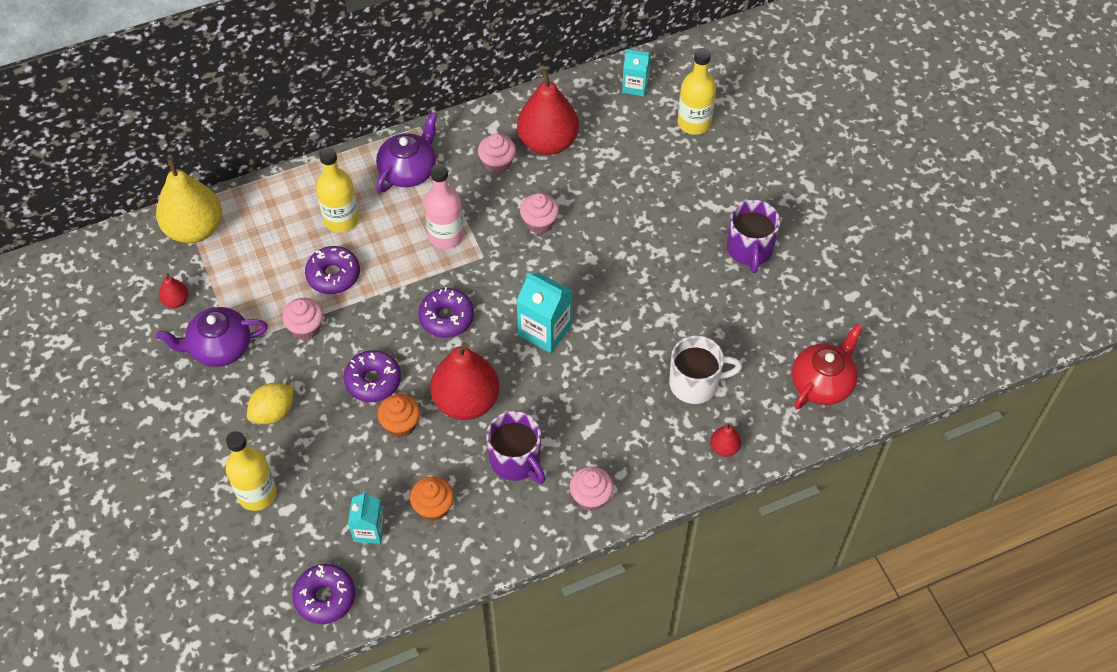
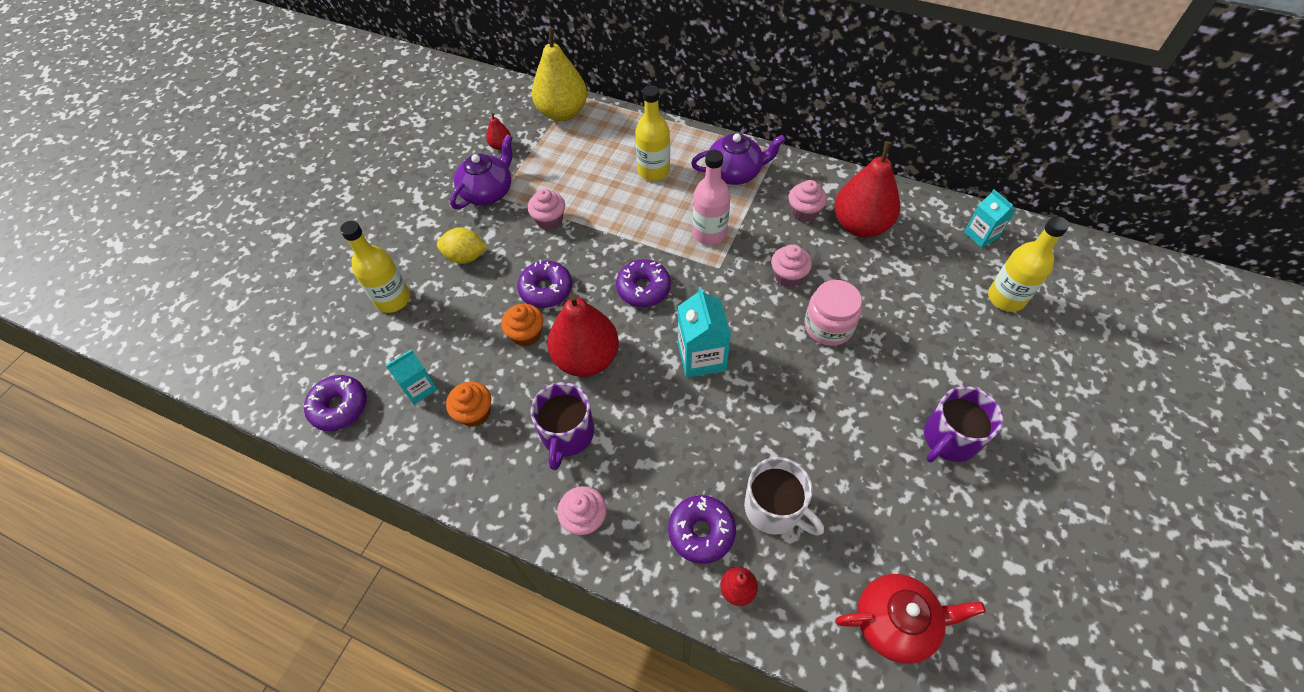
camera: 50 degrees right, 0 degrees up
purple teapot [156,307,268,367] -> purple teapot turned 90 degrees clockwise [450,134,513,209]
purple donut [305,246,360,294] -> purple donut moved to [668,495,736,564]
none -> pink jar [804,280,862,346]

